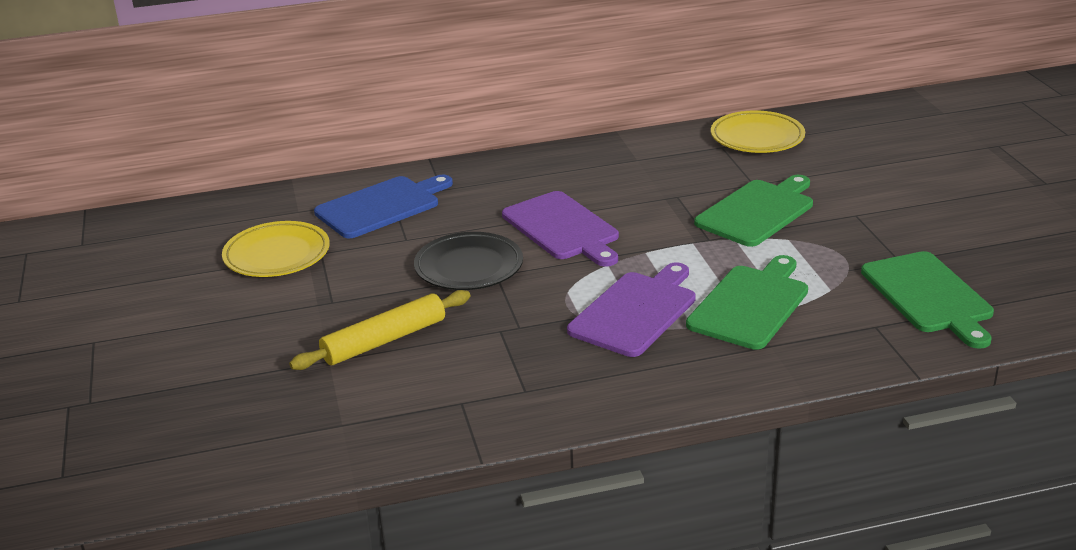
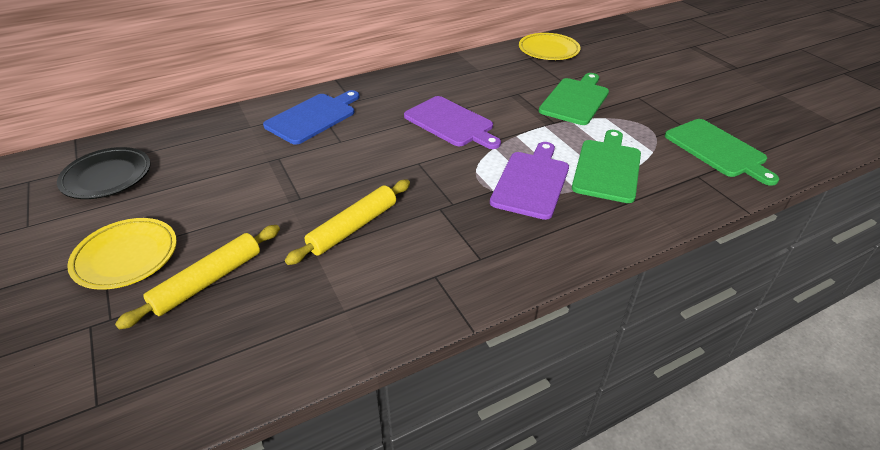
camera: 15 degrees left, 10 degrees up
yellow plate [222,221,330,277] -> yellow plate moved to [67,218,177,290]
black plate [414,232,523,290] -> black plate moved to [57,147,151,199]
none -> yellow rolling pin [115,225,280,330]

